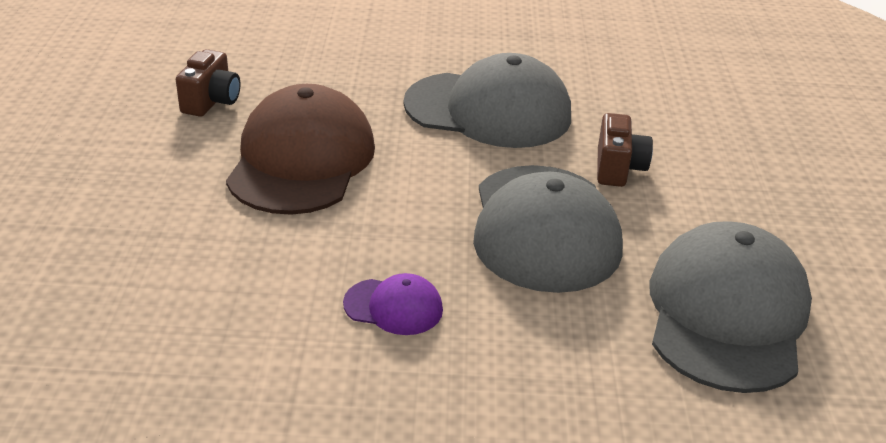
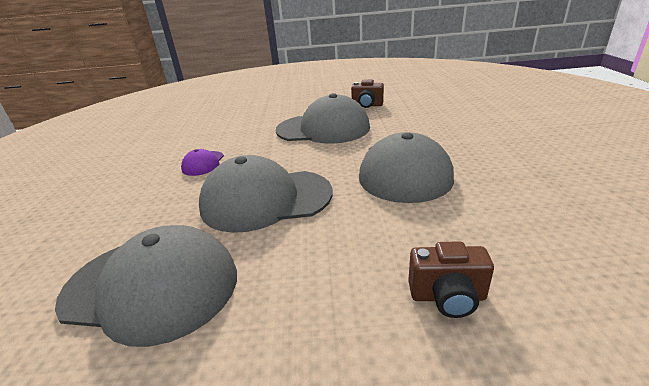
camera: 90 degrees right, 5 degrees down
brown cap [226,84,375,215] -> grey cap [276,93,370,144]
brown camera [597,113,653,187] -> brown camera moved to [408,241,494,318]

